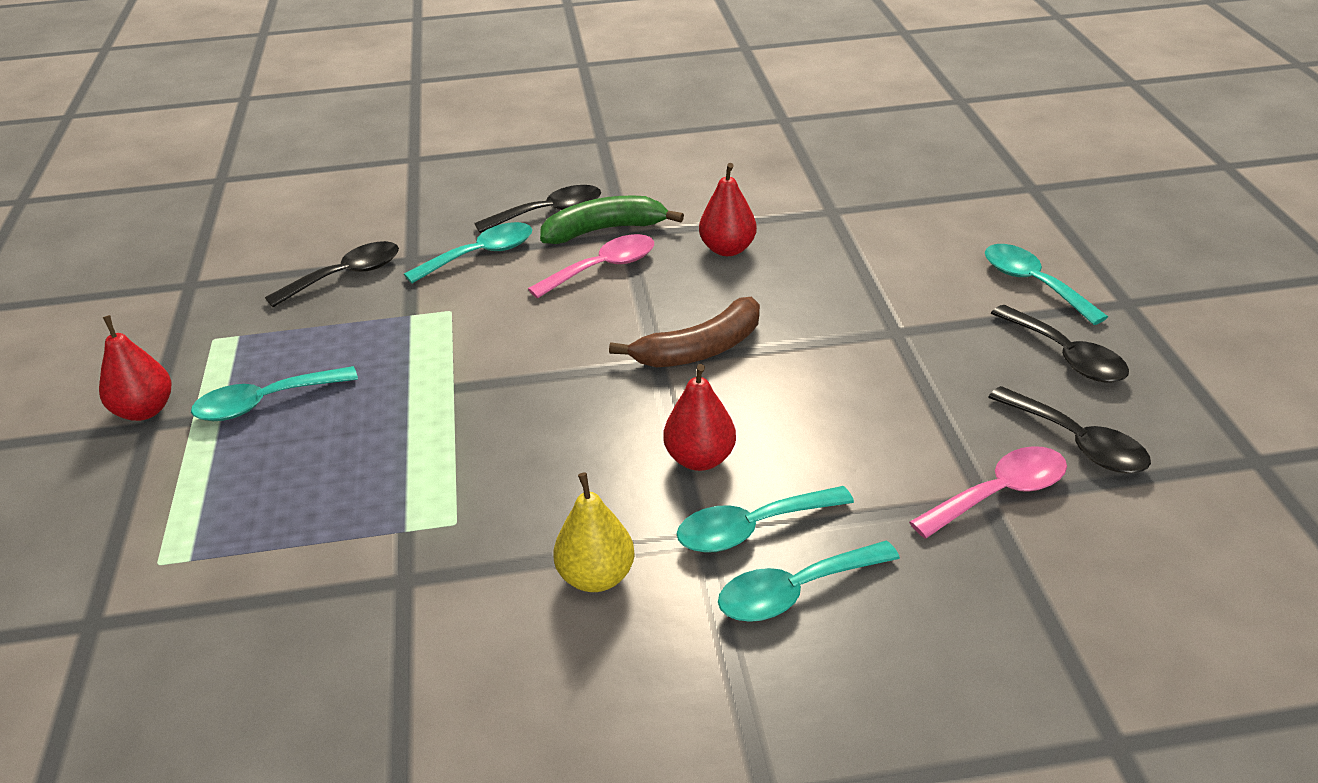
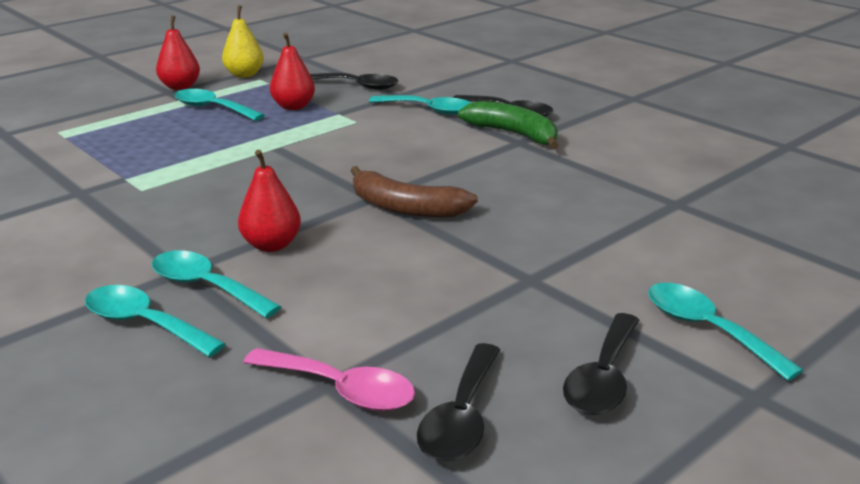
camera: 55 degrees right, 10 degrees down
pink spoon [528,234,654,299] -> none
yellow pear [553,472,635,592] -> yellow pear moved to [222,5,264,78]
red pear [699,163,757,256] -> red pear moved to [270,33,315,110]
turquoise spoon [985,244,1108,325] -> turquoise spoon turned 60 degrees counterclockwise [648,283,804,381]

